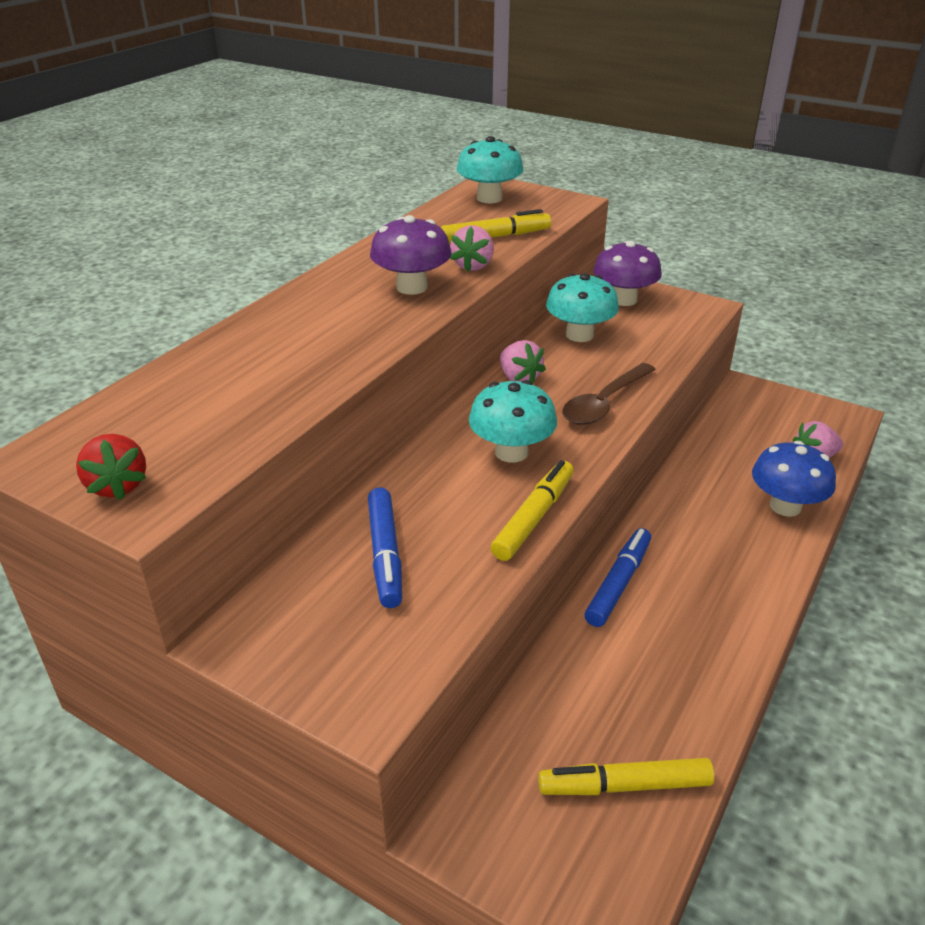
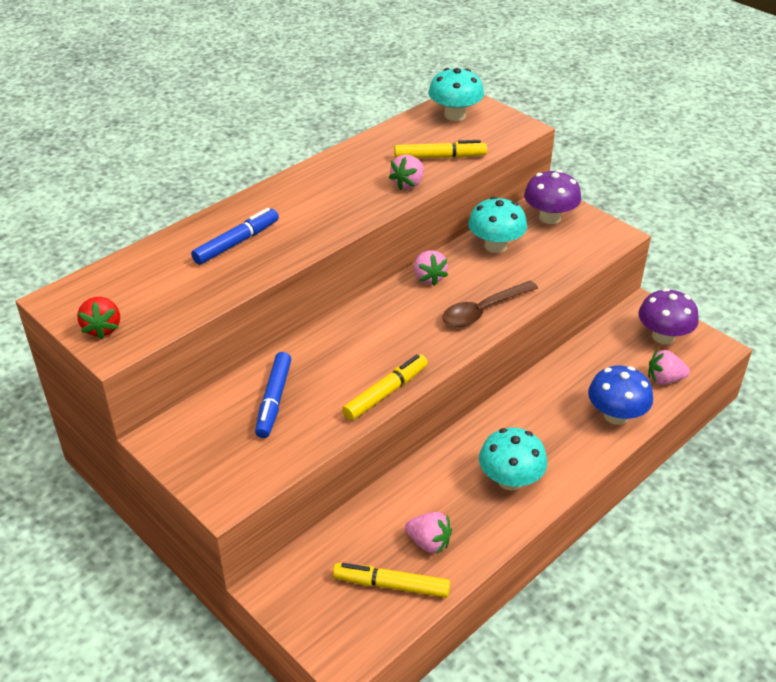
camera: 15 degrees right, 5 degrees up
purple mushroom [370,215,452,295] -> purple mushroom moved to [639,288,699,344]
turquoise mushroom [469,380,557,462] -> turquoise mushroom moved to [479,427,547,491]
blue marker [584,528,651,627] -> blue marker moved to [191,208,279,265]
none -> pink strawberry [405,512,452,554]

